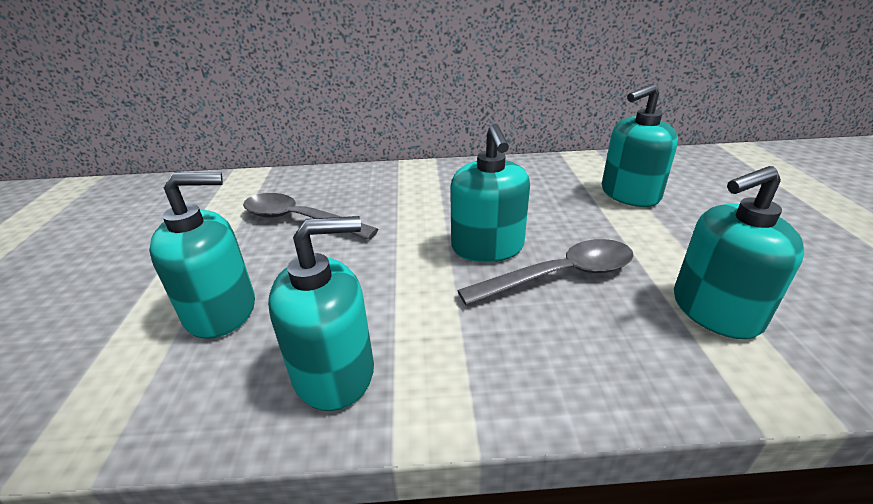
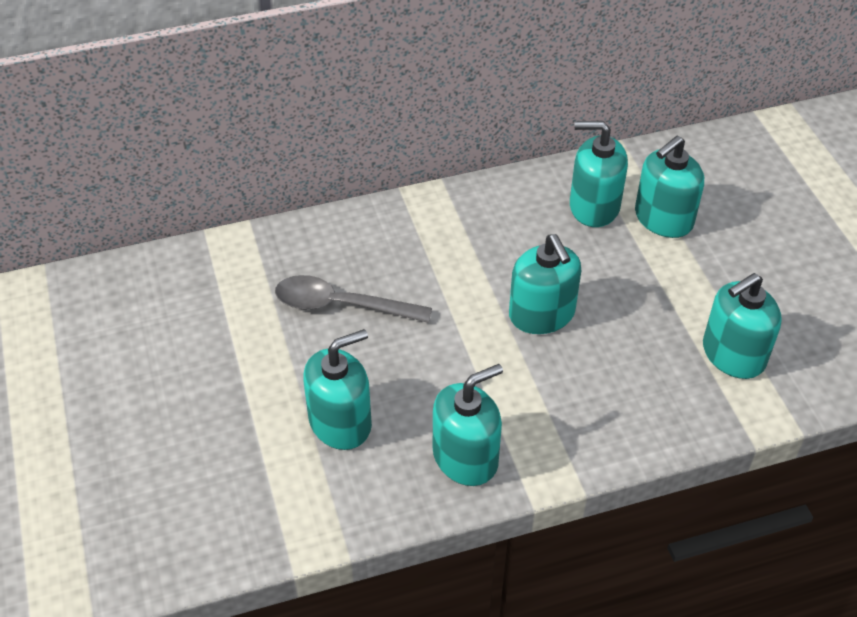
camera: 15 degrees left, 15 degrees up
grey spoon [457,239,634,306] -> none
none -> turquoise soap dispenser [570,121,628,227]

